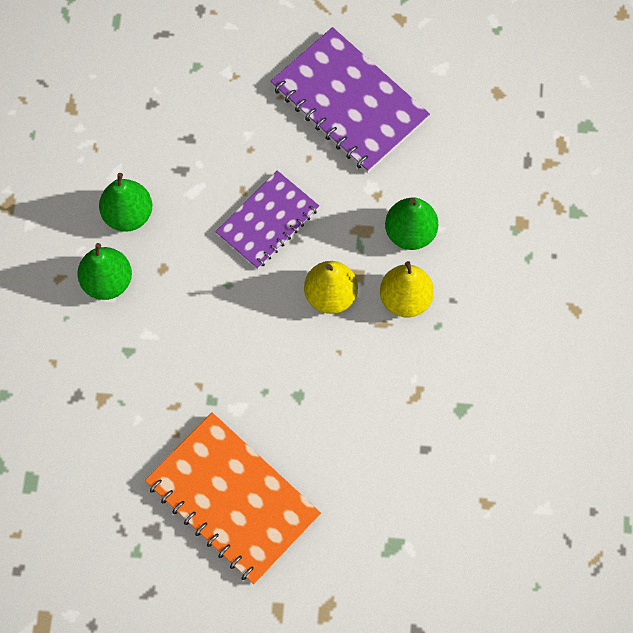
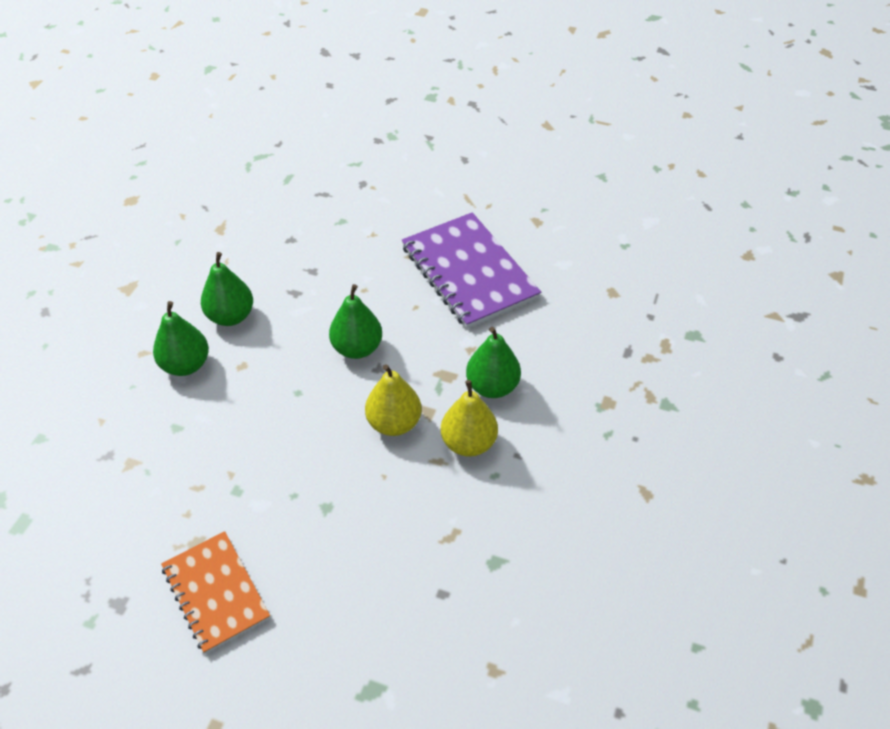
camera: 15 degrees right, 20 degrees down
orange notebook [145,413,321,584] -> orange notebook [161,531,270,654], size x0.64
purple notebook [215,170,319,269] -> green pear [329,284,382,359]

